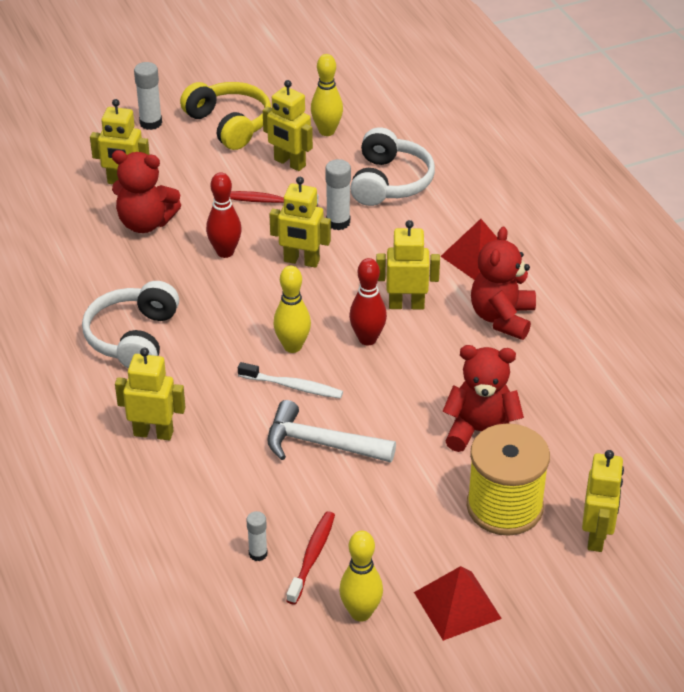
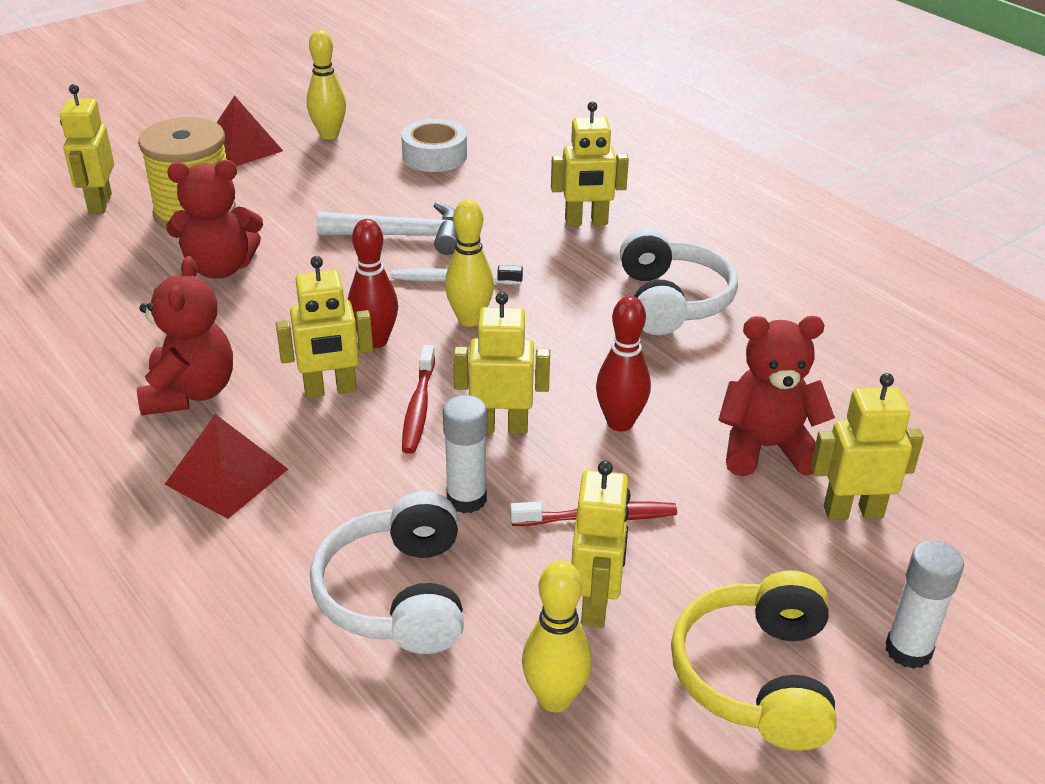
camera: 165 degrees right, 5 degrees down
yellow headphones [180,82,271,150] -> yellow headphones turned 60 degrees clockwise [671,571,837,751]
white glue stick [246,511,268,561] -> white tape [401,119,467,172]
yellow robot [263,80,313,171] -> yellow robot turned 75 degrees clockwise [571,461,630,627]
red toothbrush [286,511,335,605] -> red toothbrush moved to [402,345,435,454]

